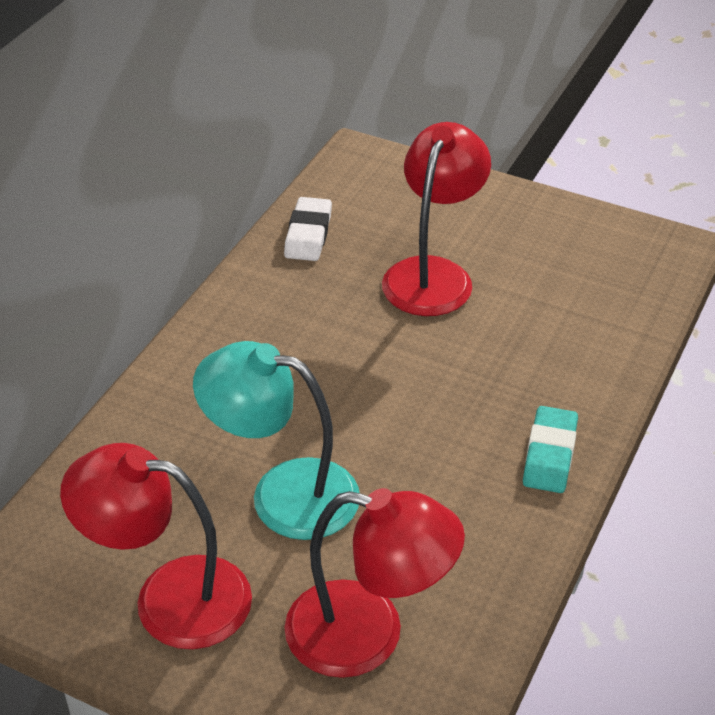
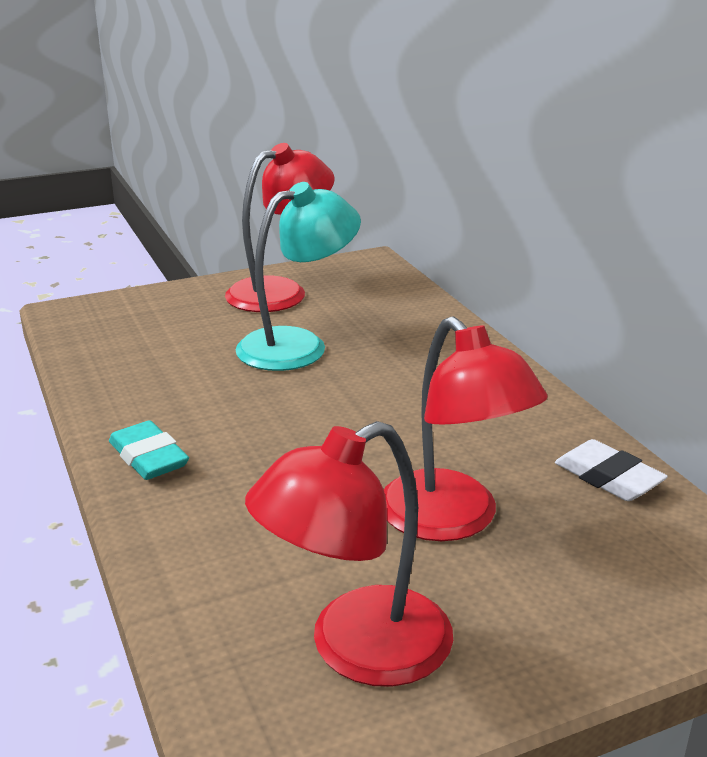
camera: 130 degrees right, 15 degrees down
red lamp [284,488,465,678] -> red lamp moved to [245,421,453,687]

